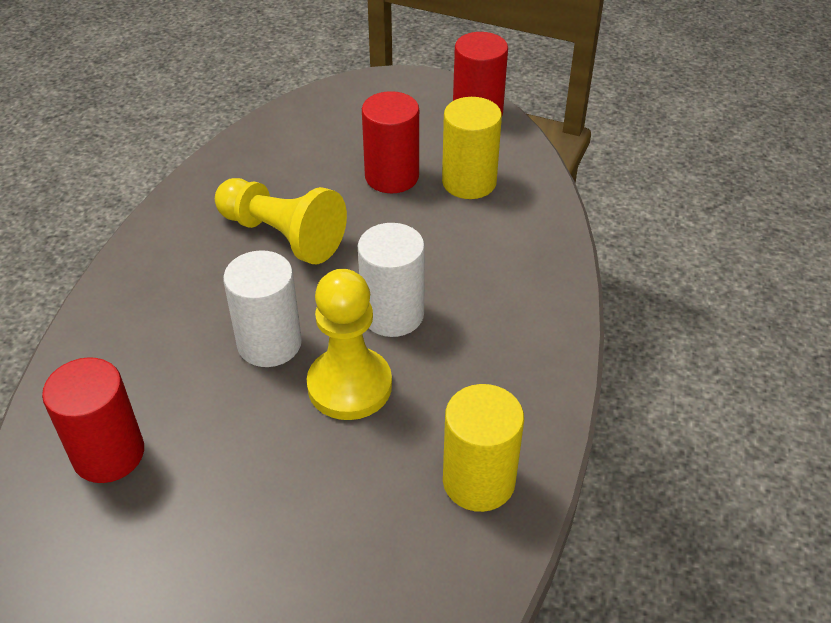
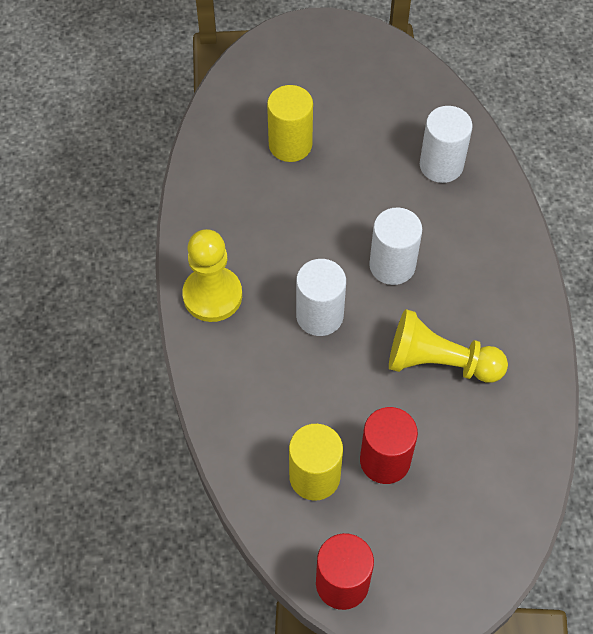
camera: 160 degrees right, 15 degrees up
red cylinder [42,357,144,483] -> white cylinder [420,106,473,183]
yellow pawn [306,269,392,420] -> yellow pawn moved to [182,229,242,322]
yellow cylinder [443,384,524,512] -> yellow cylinder moved to [267,85,313,162]

